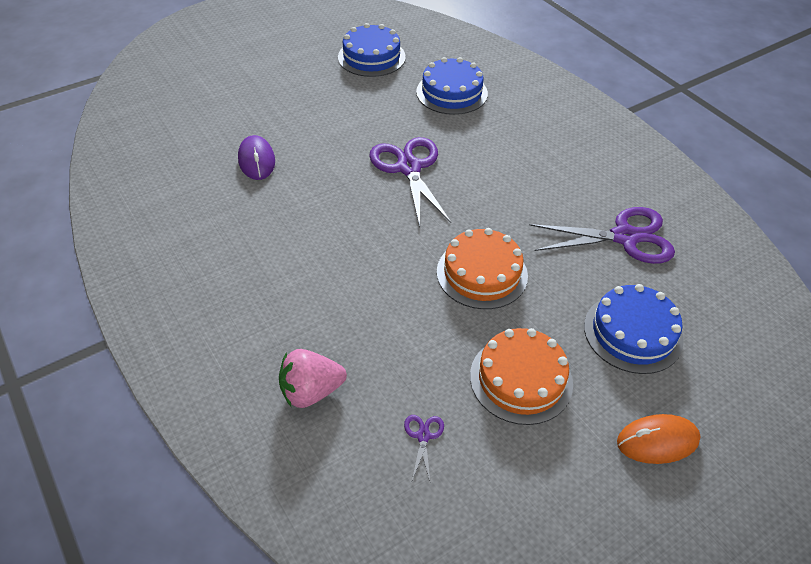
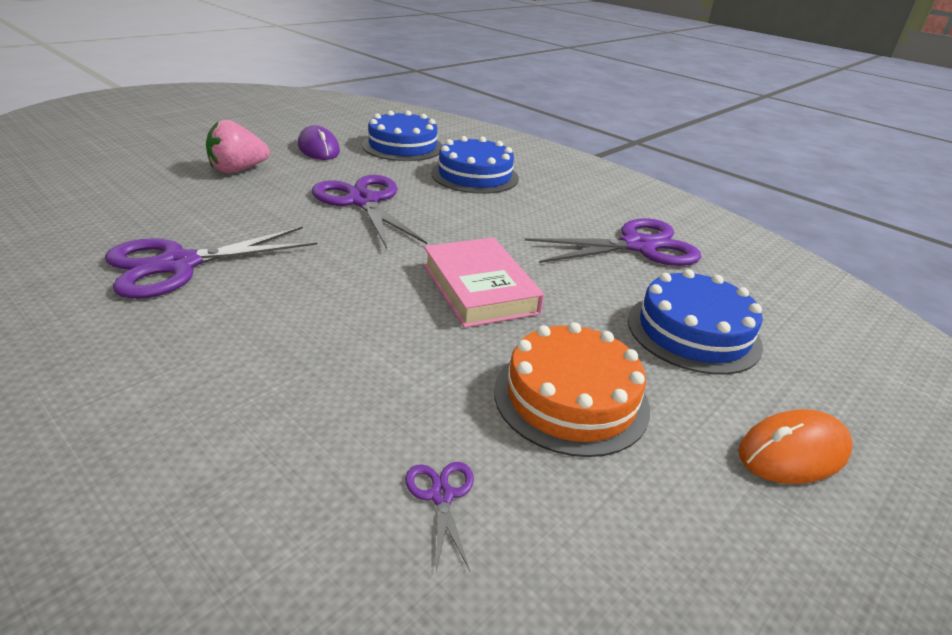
camera: 15 degrees left, 15 degrees down
purple mouse [238,135,275,180] -> purple mouse moved to [298,125,340,160]
pink strawberry [279,349,347,408] -> pink strawberry moved to [206,120,270,173]
blue cake [338,23,406,77] -> blue cake moved to [431,136,519,194]
orange cake [437,228,528,309] -> pink book [424,238,544,328]
none -> purple scissors [105,227,318,299]

